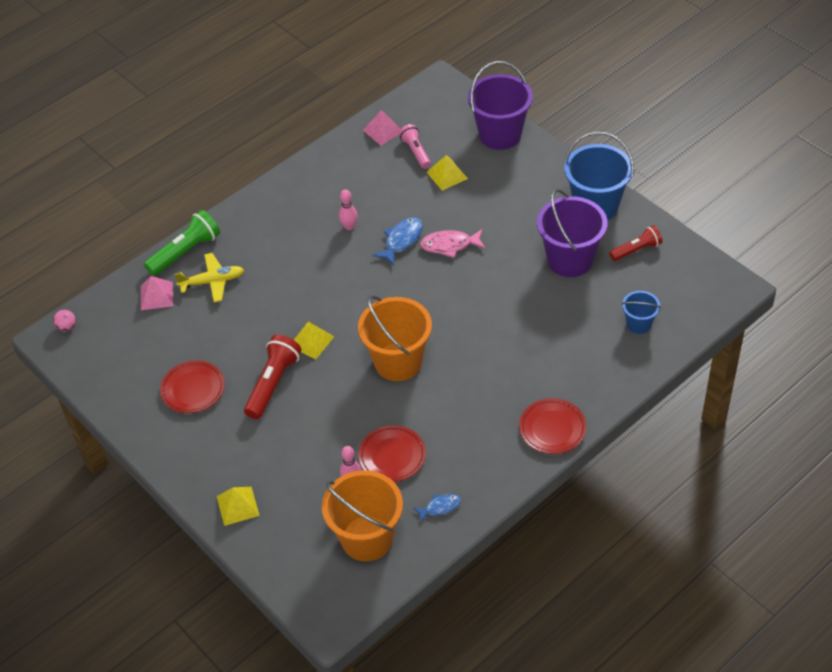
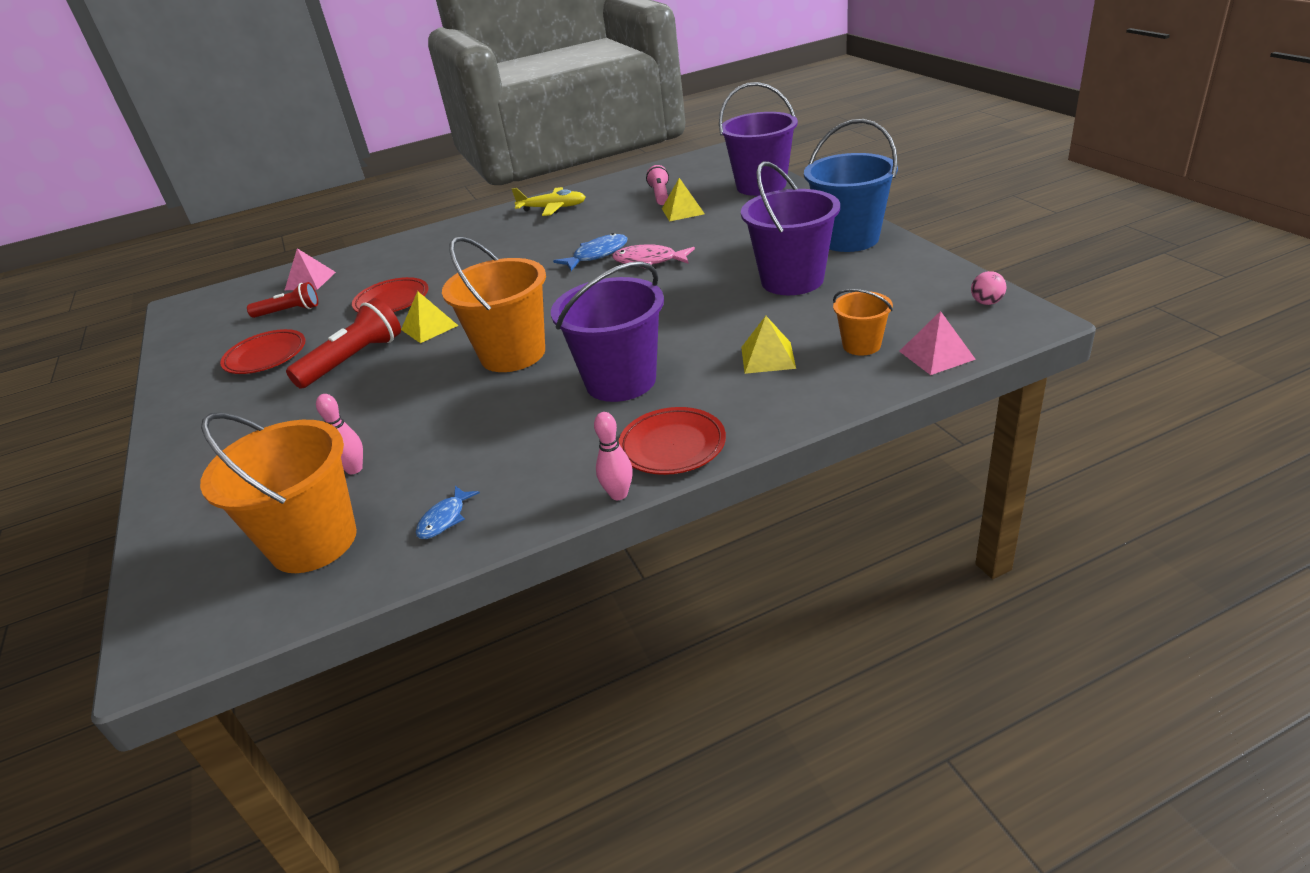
camera: 20 degrees right, 15 degrees down
pink ball [53,310,76,332] -> pink ball moved to [971,271,1007,305]
green flashlight [144,210,220,276] -> none
yellow plane [174,253,244,302] -> yellow plane moved to [512,187,586,216]
yellow pyramid [217,487,260,526] -> yellow pyramid moved to [741,316,796,374]
pink bowling pin [339,189,358,230] -> pink bowling pin moved to [594,412,633,500]
red plate [358,425,426,482] -> red plate moved to [352,277,428,312]
pink pyramid [363,110,401,145] -> pink pyramid moved to [899,311,976,375]
blue fish [413,494,461,522] -> blue fish turned 120 degrees clockwise [416,486,480,539]
red flashlight [609,225,662,261] -> red flashlight moved to [247,282,318,318]
blue bucket [622,291,661,334] -> orange bucket [833,289,893,355]
none -> purple bucket [551,261,664,402]

